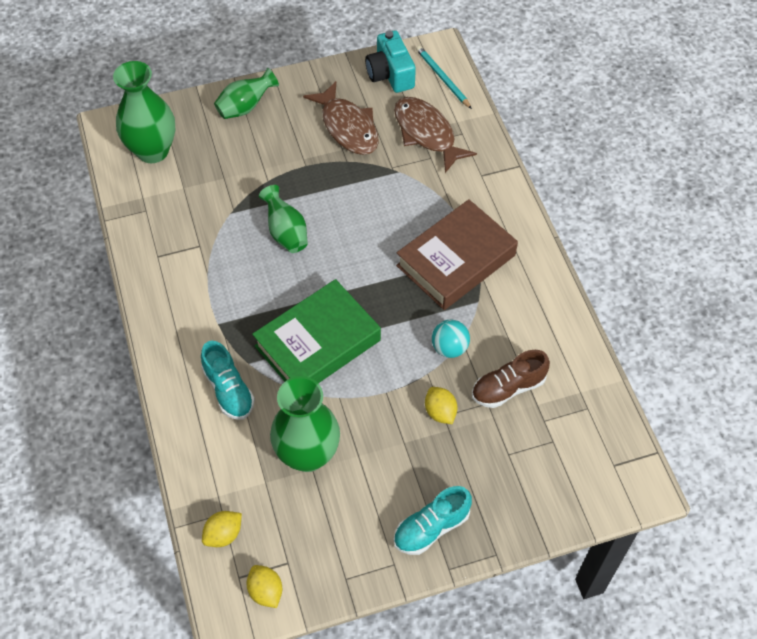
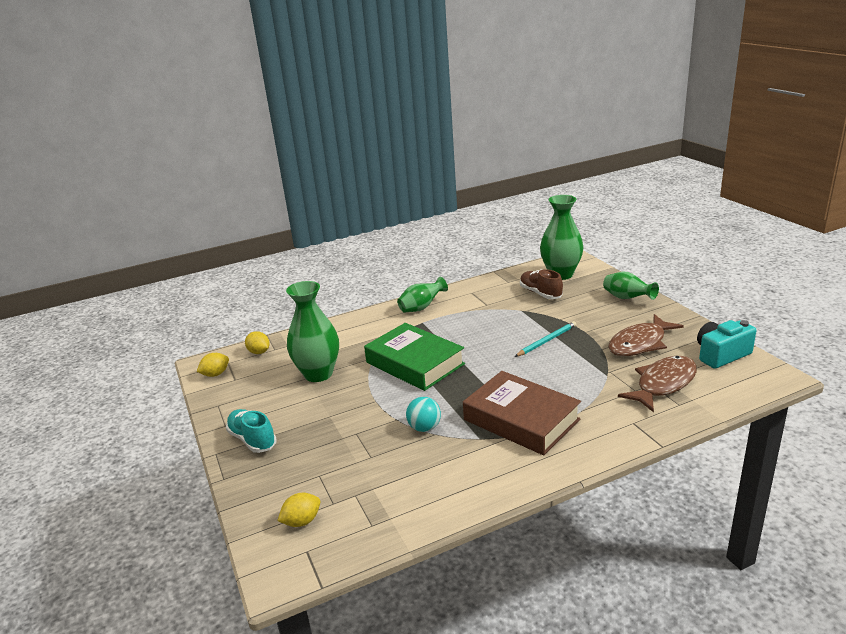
camera: 85 degrees right, 30 degrees down
turquoise shoe [201,341,255,420] -> none
green vase [259,185,308,253] -> green vase moved to [397,277,448,313]
turquoise pencil [416,46,472,109] -> turquoise pencil moved to [515,321,576,357]
yellow lemon [425,387,457,424] -> yellow lemon moved to [277,493,320,527]
brown shoe [472,350,550,408] -> brown shoe moved to [520,269,563,299]

